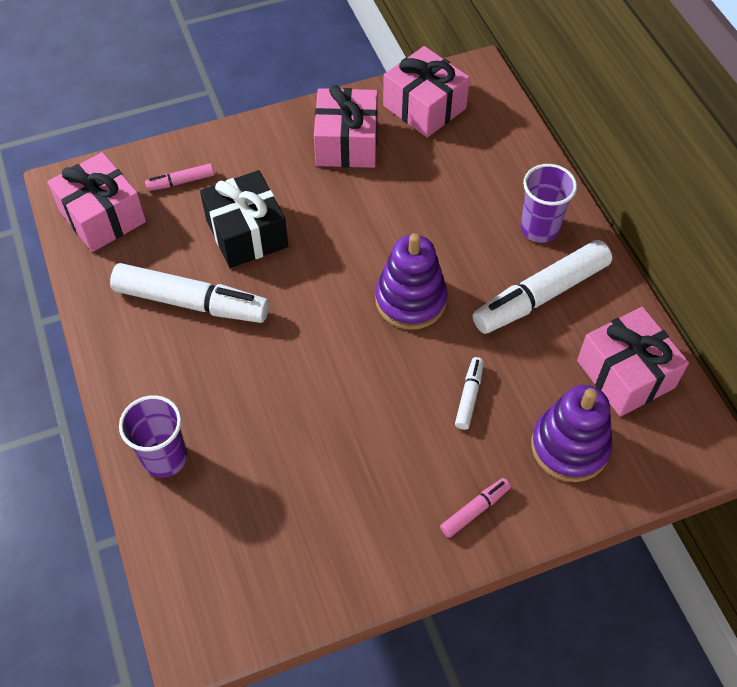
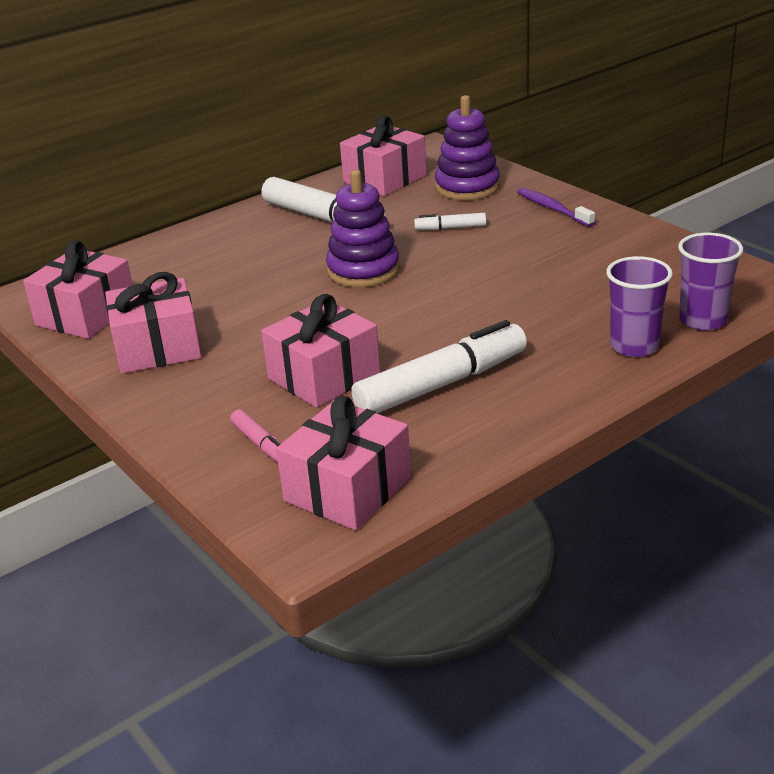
camera: 105 degrees left, 25 degrees down
white marker [110,263,269,323] -> white marker turned 60 degrees clockwise [351,320,527,413]
black gift [200,170,288,268] -> pink gift [261,294,380,408]
pink marker [440,478,511,538] -> purple toothbrush [517,188,595,227]
purple cup [521,164,577,243] -> purple cup moved to [678,233,743,331]

